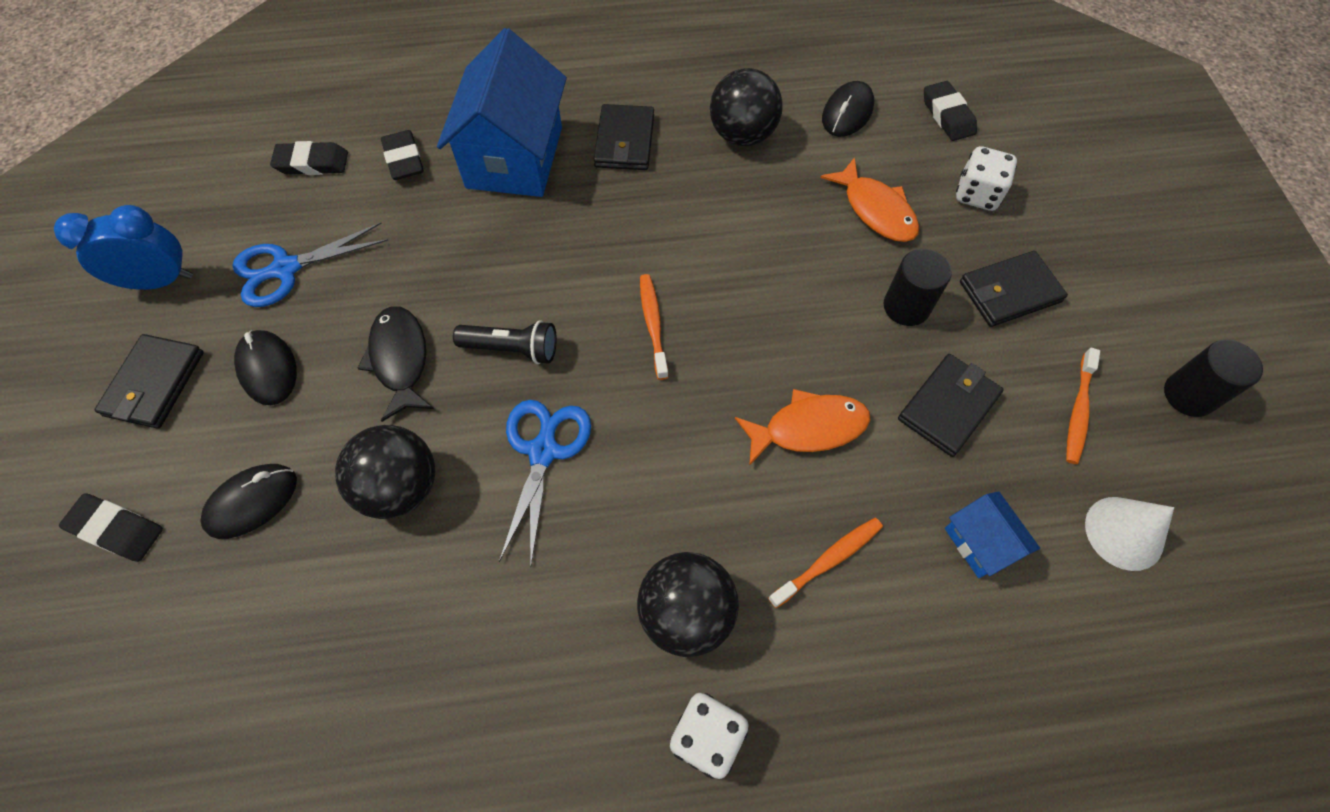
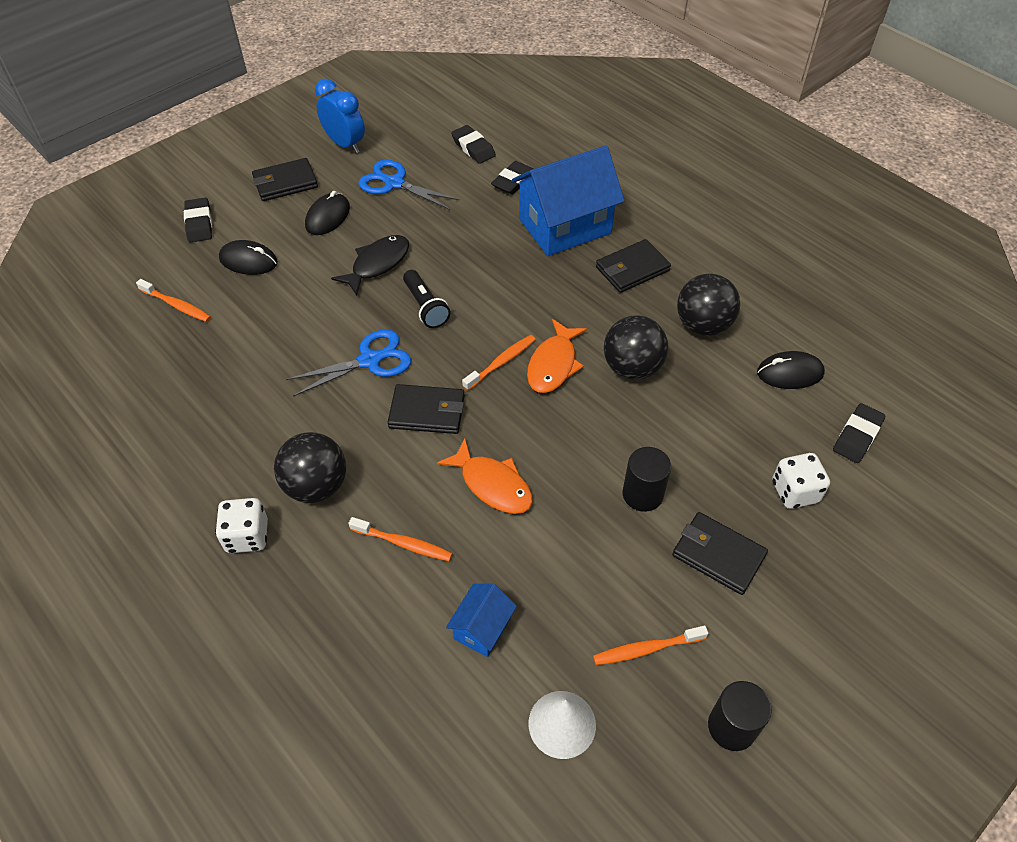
camera: 55 degrees right, 10 degrees down
black ball [335,425,435,519] -> black ball moved to [604,315,668,380]
orange fish [820,157,919,242] -> orange fish moved to [527,319,587,393]
black wallet [898,354,1004,457] -> black wallet moved to [388,384,465,434]
none -> orange toothbrush [136,279,211,322]

